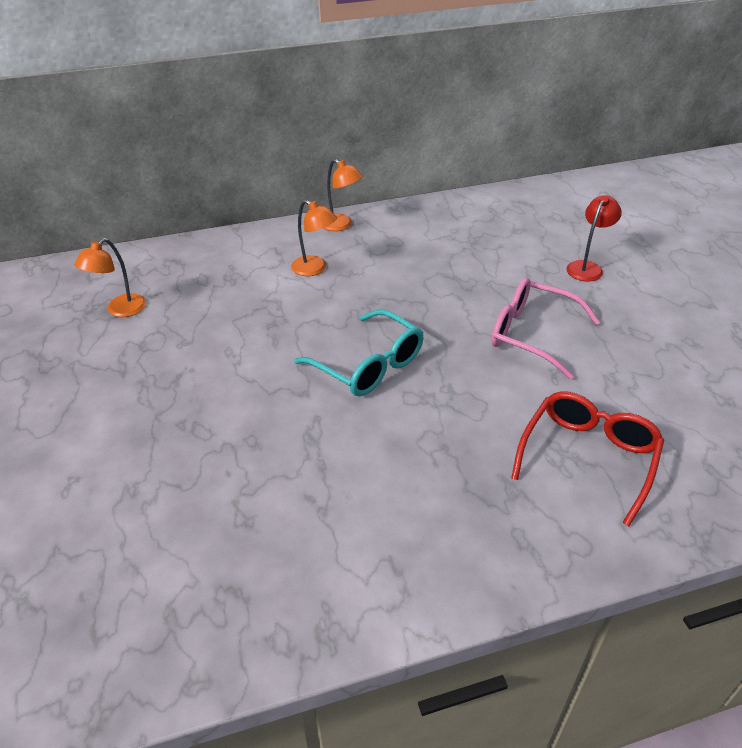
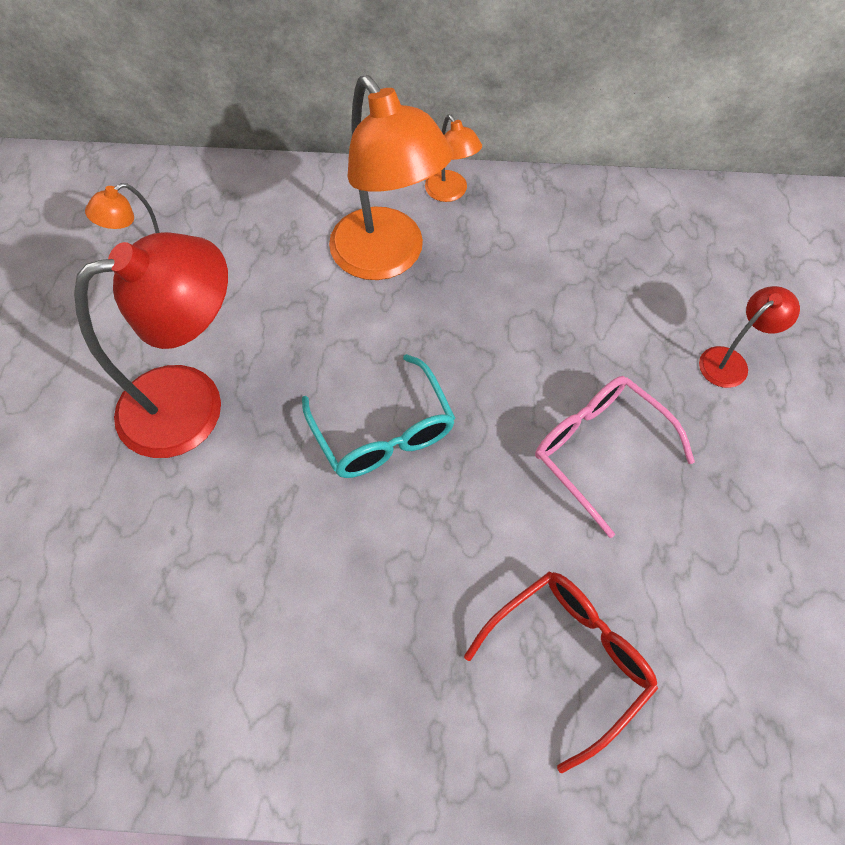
camera: 20 degrees right, 20 degrees up
orange lamp [291,200,337,276] -> orange lamp [329,75,453,280], size x2.11
none -> red lamp [74,232,228,458]

